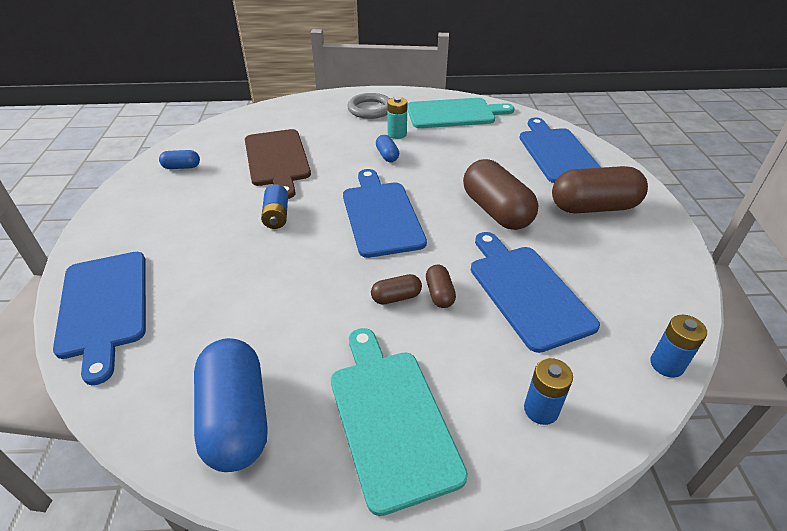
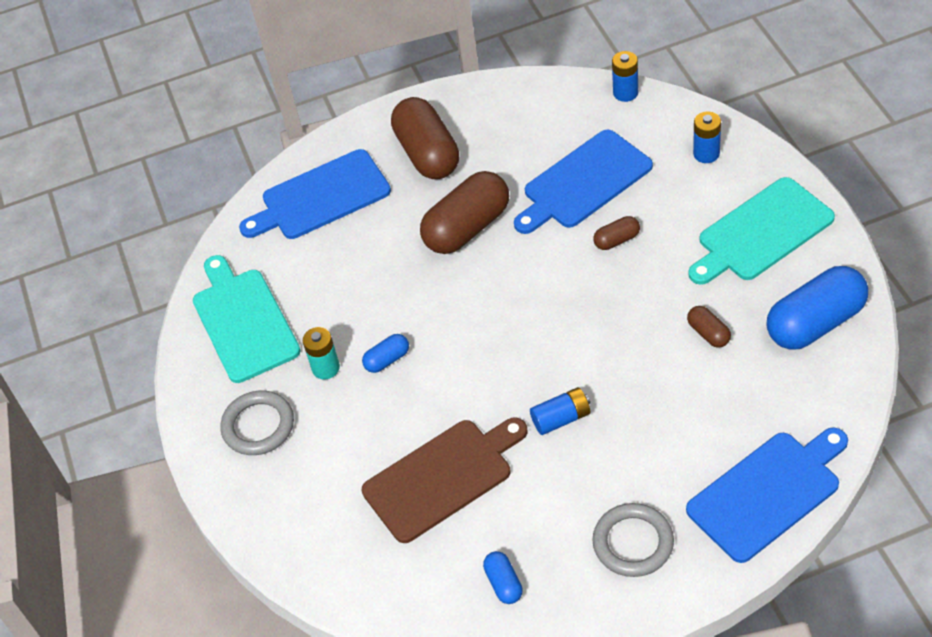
camera: 100 degrees left, 10 degrees up
blue cutting board [343,169,427,258] -> none
brown capsule [371,274,422,304] -> brown capsule moved to [687,306,731,348]
none -> grey ring [592,503,674,577]

